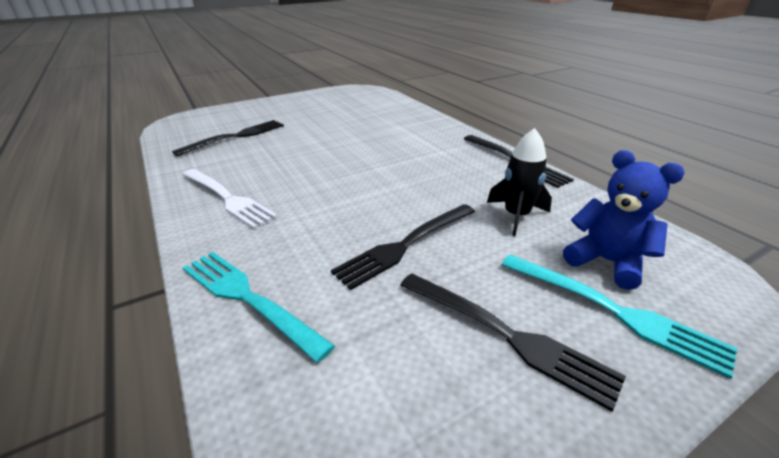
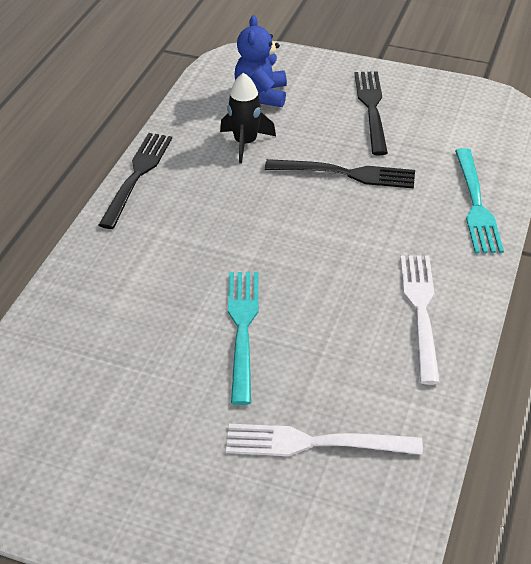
camera: 130 degrees left, 10 degrees up
black fork [172,120,284,157] -> white fork [226,424,423,456]
turquoise fork [501,255,737,379] -> turquoise fork moved to [228,272,258,405]

